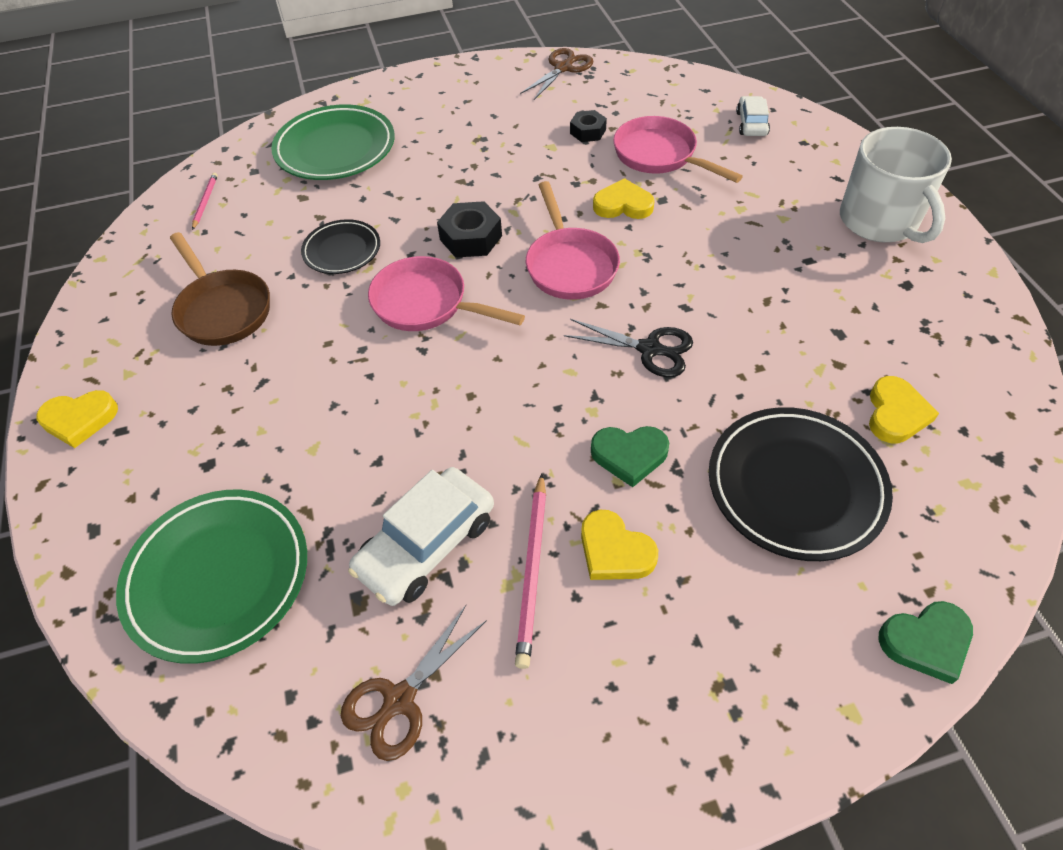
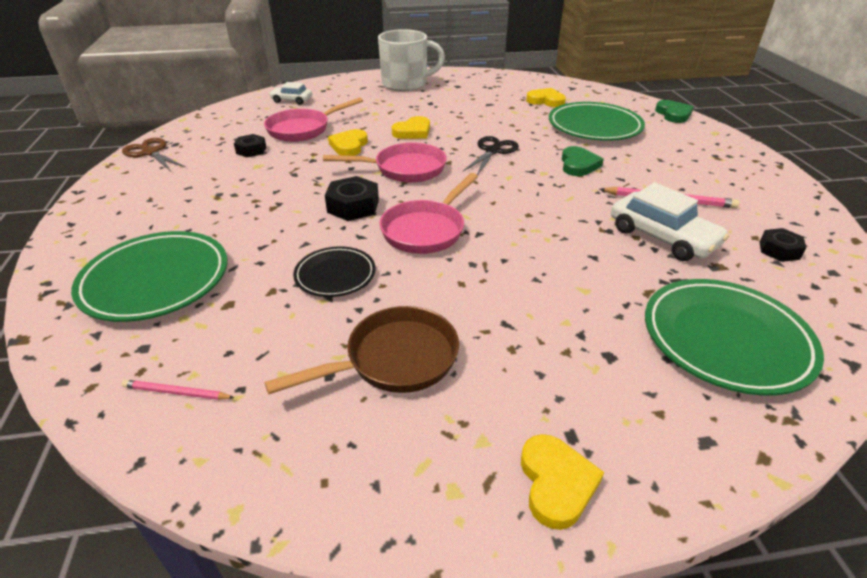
camera: 85 degrees left, 15 degrees down
brown scissors [341,605,487,761] -> black nut [760,228,806,262]
yellow heart [581,510,658,580] -> yellow heart moved to [392,116,430,139]
black plate [709,407,893,561] -> green plate [549,102,645,141]

